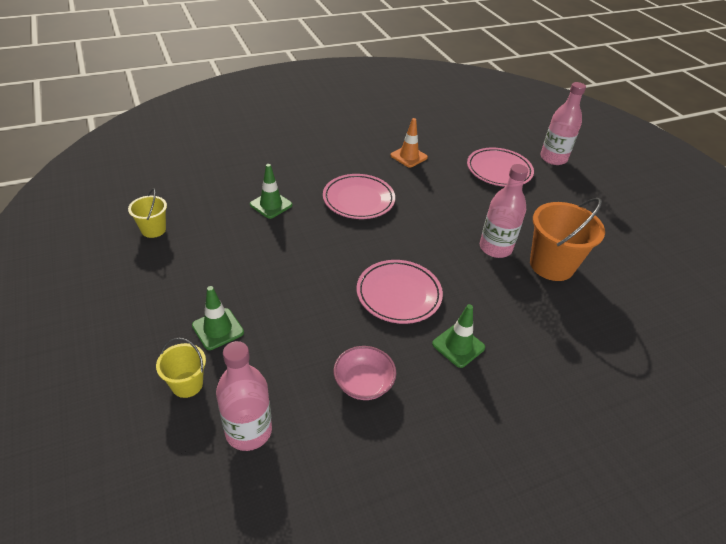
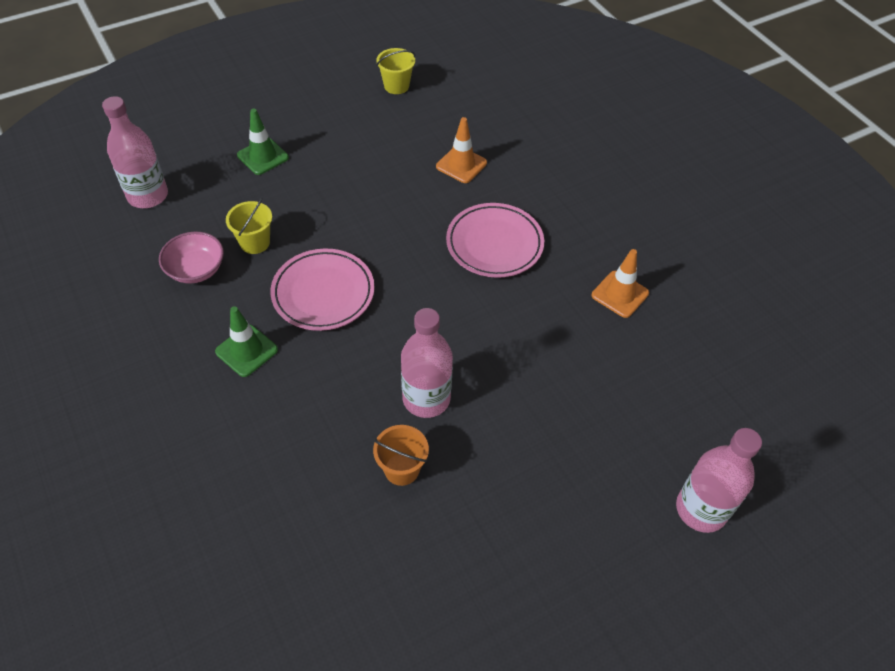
camera: 85 degrees right, 10 degrees up
yellow bucket [156,338,206,398] -> yellow bucket moved to [226,198,272,254]
green traffic cone [250,164,293,219] -> orange traffic cone [436,117,487,183]
pink plate [467,148,534,187] -> none
orange bucket [530,198,605,281] -> orange bucket [373,425,429,486], size x0.54

